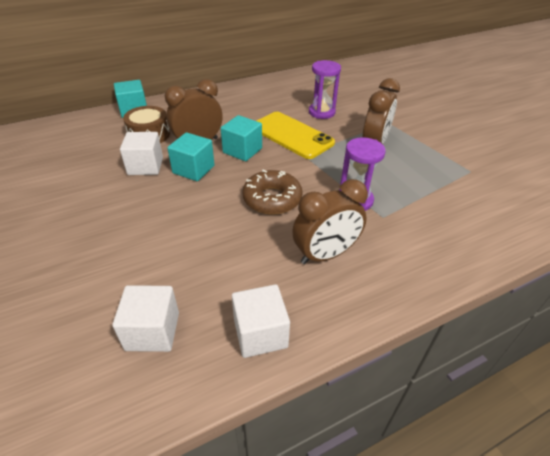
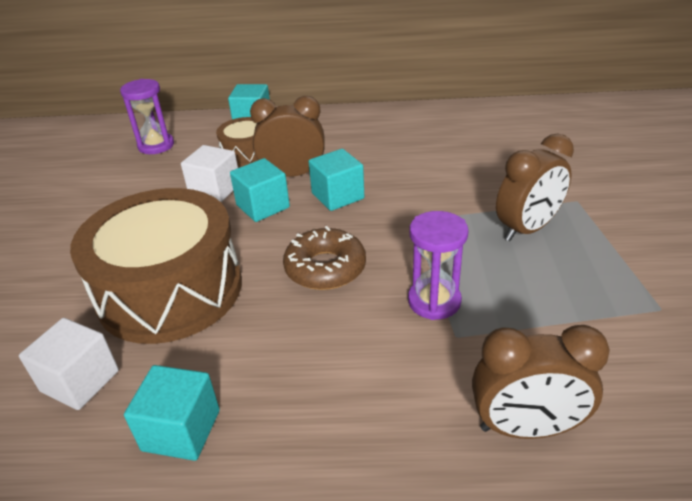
camera: 30 degrees right, 5 degrees down
white cube [232,284,290,358] -> turquoise cube [124,365,220,461]
yellow phone [257,112,335,159] -> none
brown clock [292,179,368,264] -> brown clock moved to [472,325,610,439]
purple hourglass [309,60,341,119] -> purple hourglass moved to [120,79,174,154]
none -> brown drum [70,188,242,344]

